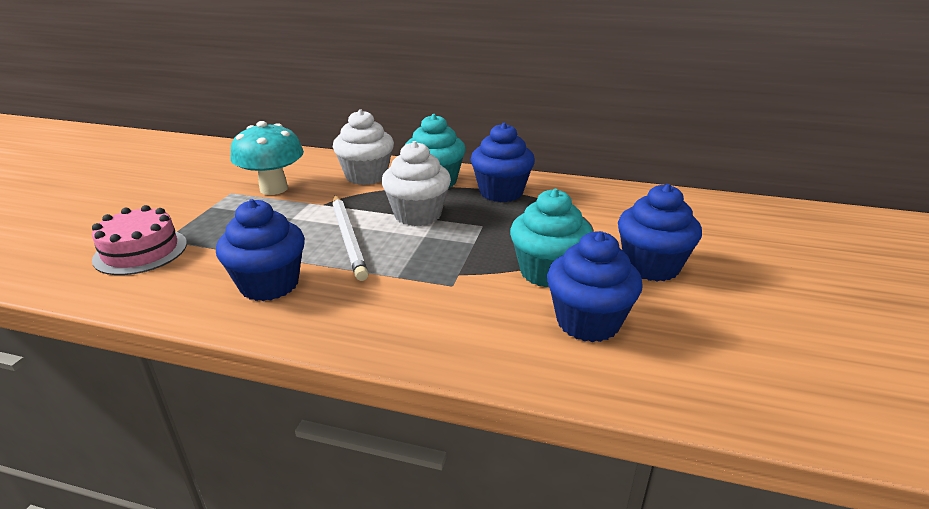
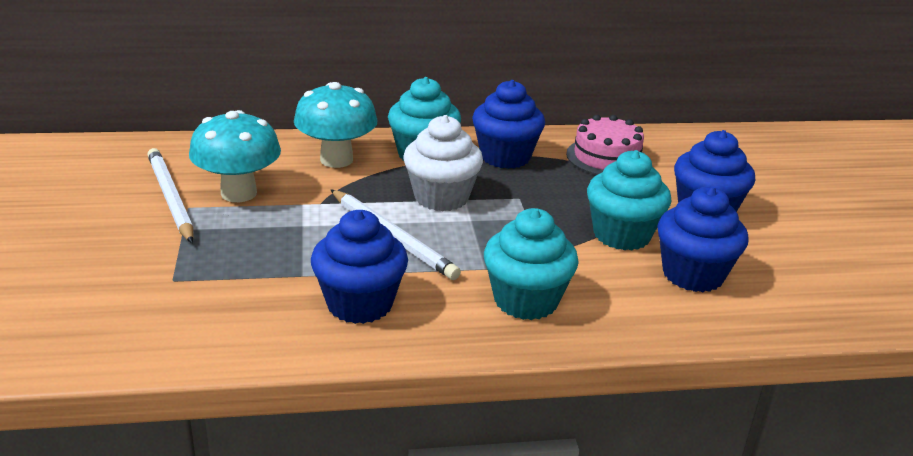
camera: 25 degrees left, 0 degrees up
pink cake [92,205,187,275] -> pink cake moved to [566,114,644,175]
white cupcake [333,109,394,185] -> turquoise mushroom [294,82,378,168]
none -> white pencil [147,148,193,243]
none -> turquoise cupcake [484,208,579,320]

